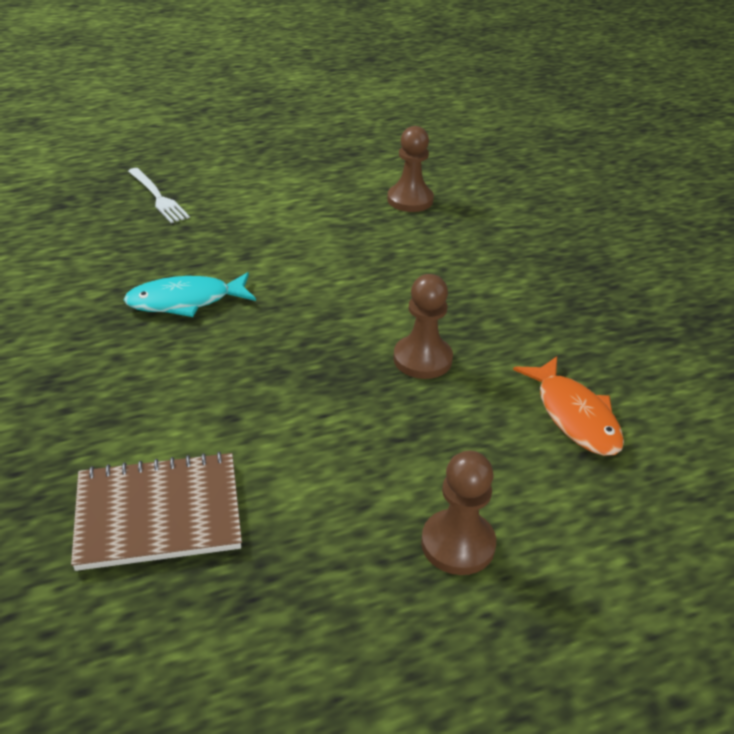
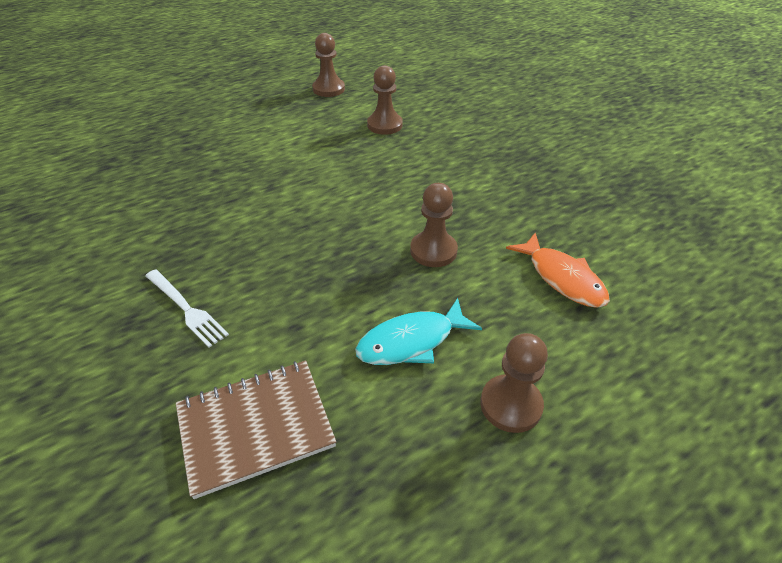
camera: 10 degrees left, 5 degrees up
turquoise fish [124,272,256,317] -> turquoise fish moved to [355,298,482,365]
white fork [128,168,190,223] -> white fork moved to [145,269,229,348]
none -> brown pawn [312,33,345,97]

